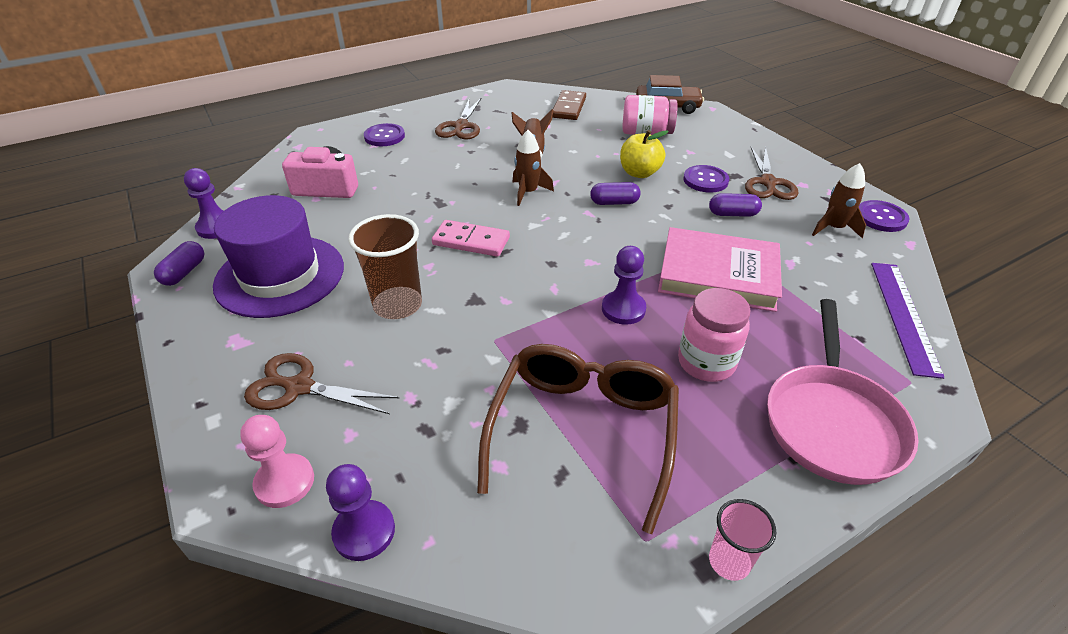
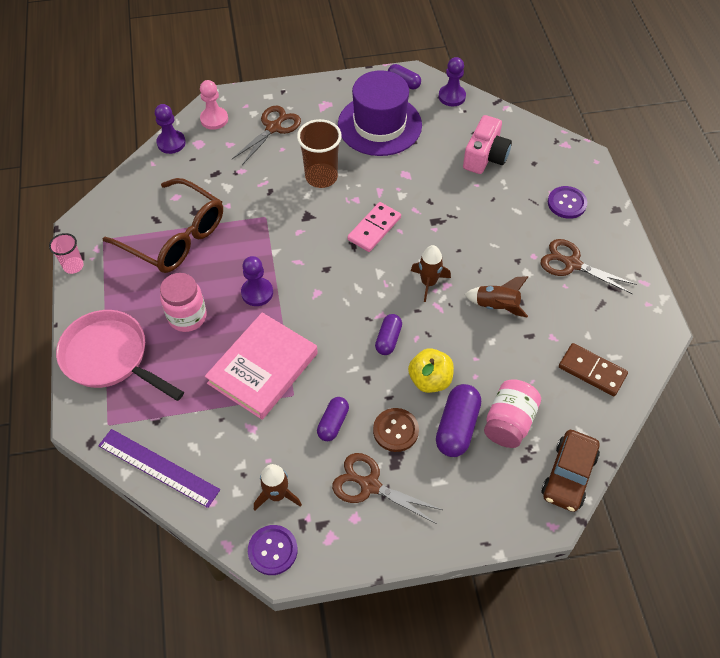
camera: 110 degrees right, 15 degrees up
purple button [683,165,729,193] -> brown button [373,408,419,452]
none -> purple capsule [436,384,481,457]

